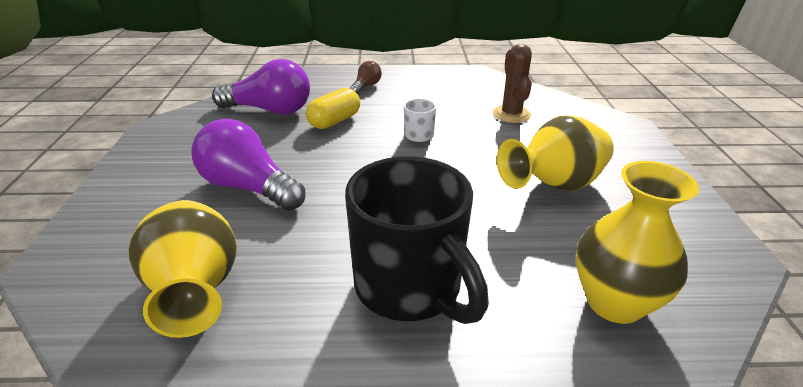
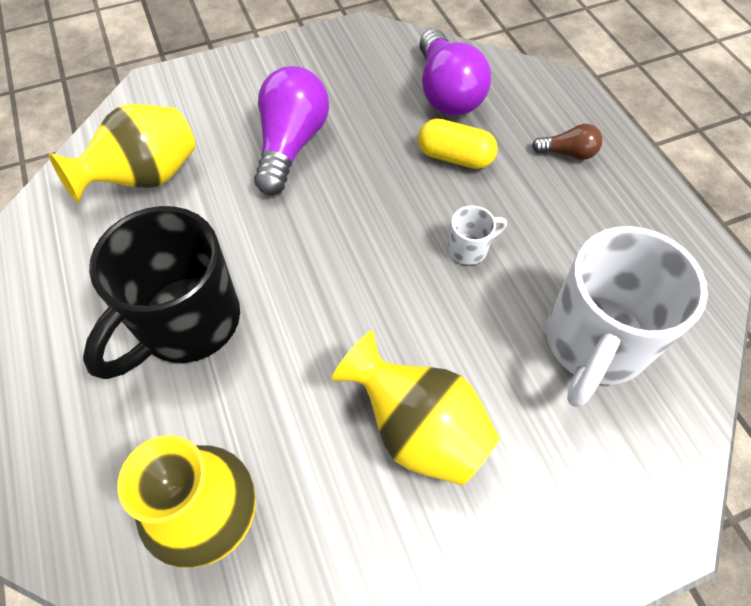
camera: 70 degrees right, 25 degrees up
brown cactus [493,44,532,123] -> white mug [546,226,708,407]

